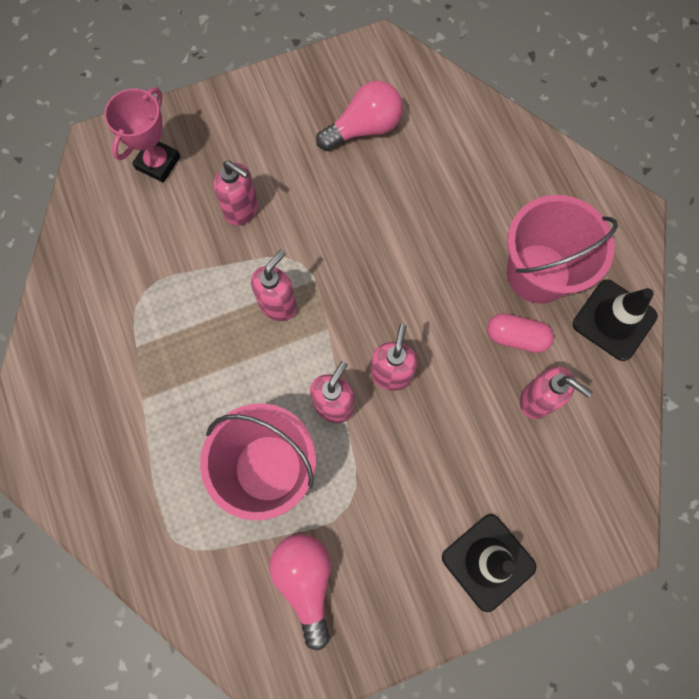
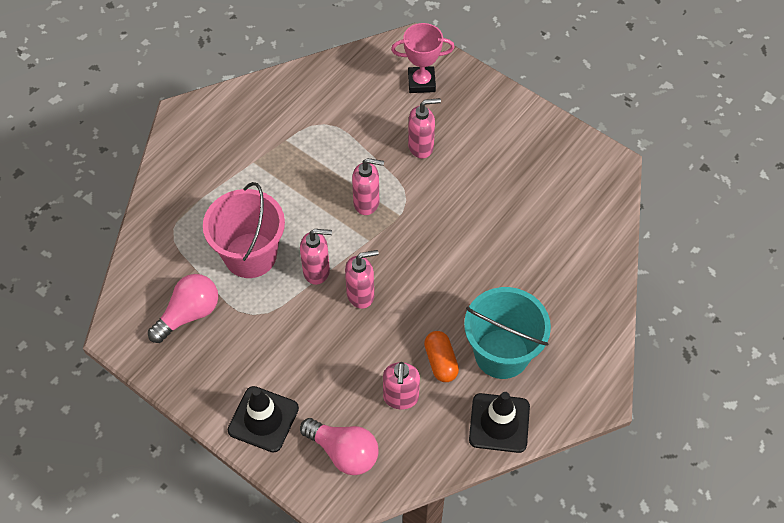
camera: 60 degrees right, 15 degrees down
pink soap dispenser [214,161,258,225] -> pink soap dispenser turned 105 degrees counterclockwise [408,98,441,158]
pink light bulb [316,81,403,151] -> pink light bulb moved to [300,418,379,475]
pink capsule [487,313,554,353] -> orange capsule [424,331,459,382]
pink bucket [507,195,618,304] -> turquoise bucket [464,287,551,379]

